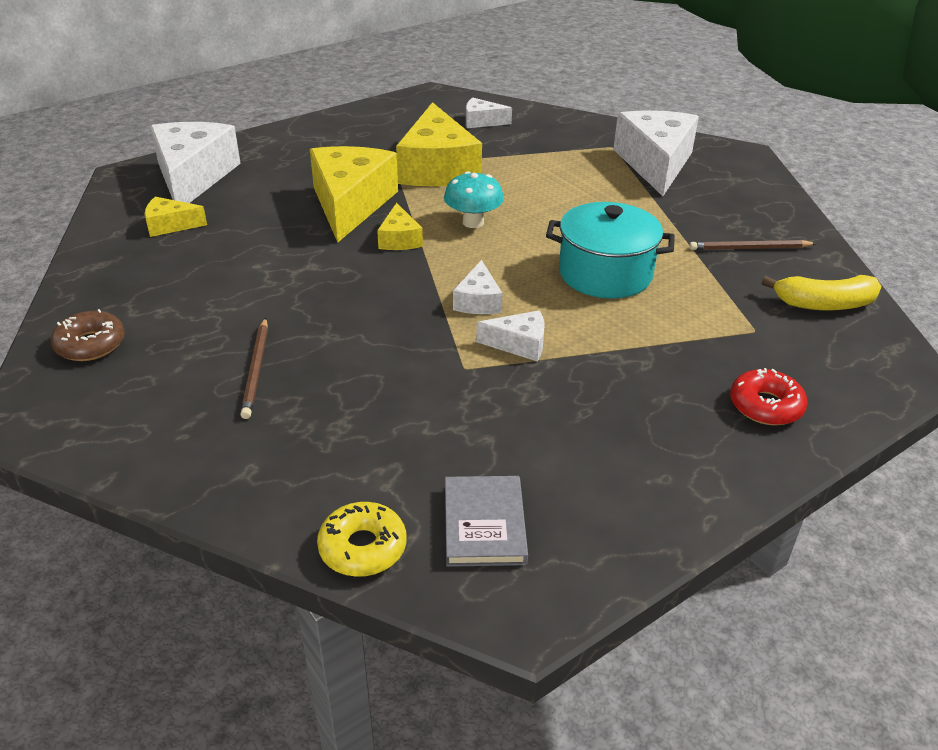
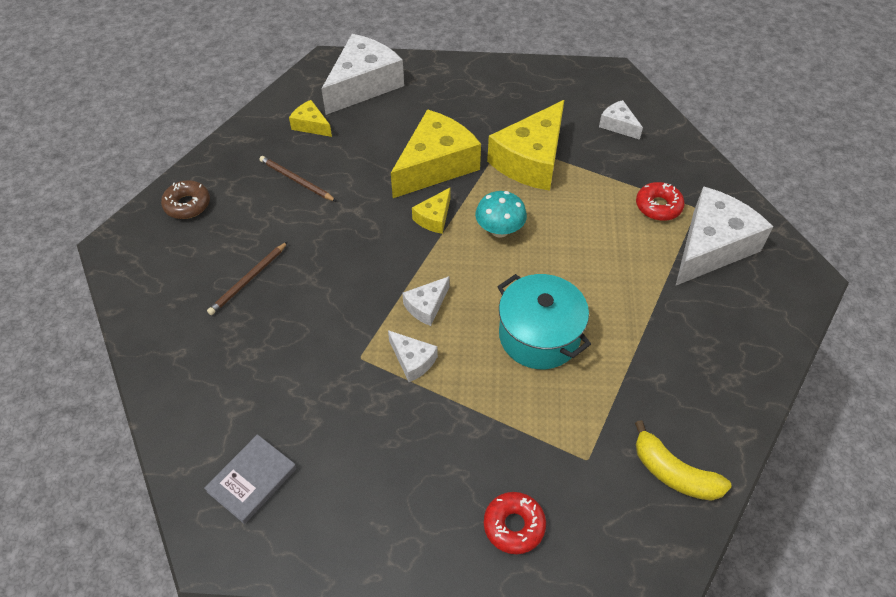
camera: 40 degrees right, 15 degrees up
yellow donut [317,502,406,577] -> none
brown pencil [689,240,817,250] -> brown pencil moved to [259,156,337,202]
none -> red donut [636,182,685,221]

